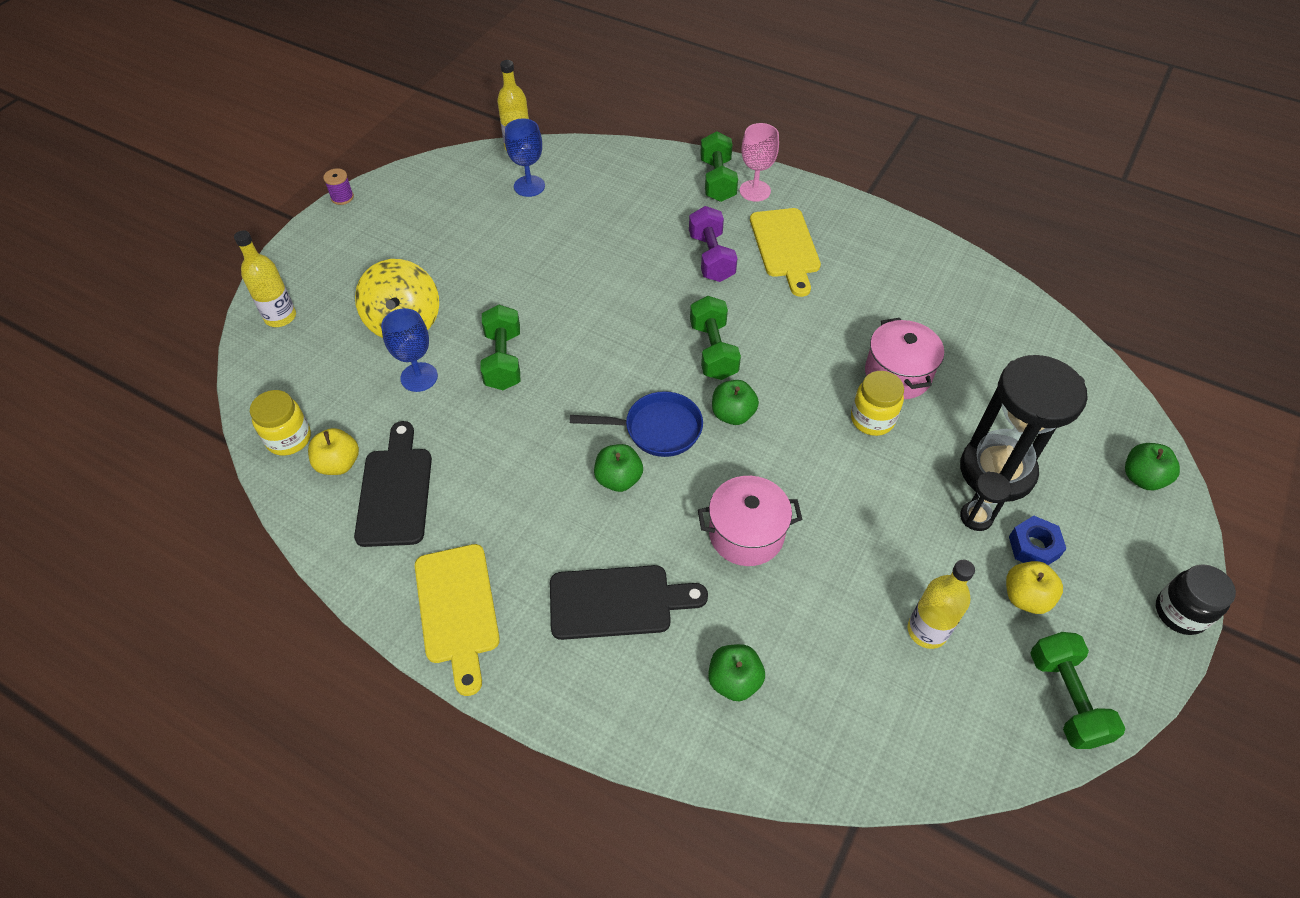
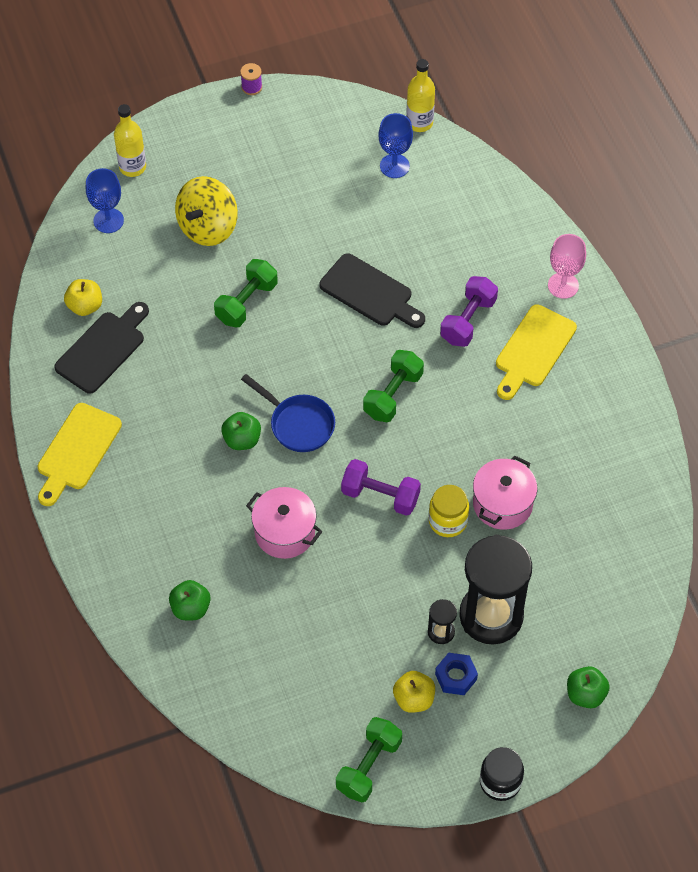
camera: 40 degrees right, 5 degrees up
yellow jar [250,390,311,456] -> none
blue goblet [381,308,438,392] -> blue goblet moved to [86,168,124,233]
black cutting board [550,565,708,640] -> black cutting board moved to [319,253,425,328]
green dumbbell [700,131,738,202] -> none
green apple [712,380,759,425] -> none
yellow bottle [907,560,975,649] -> none
none -> purple dumbbell [341,459,421,516]

